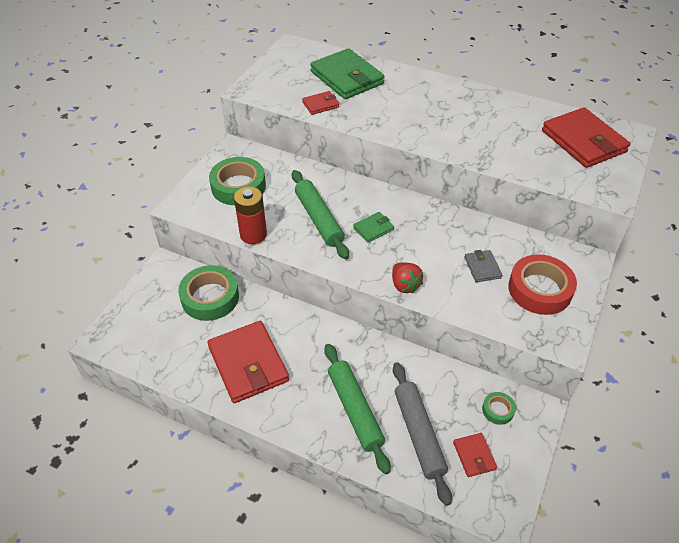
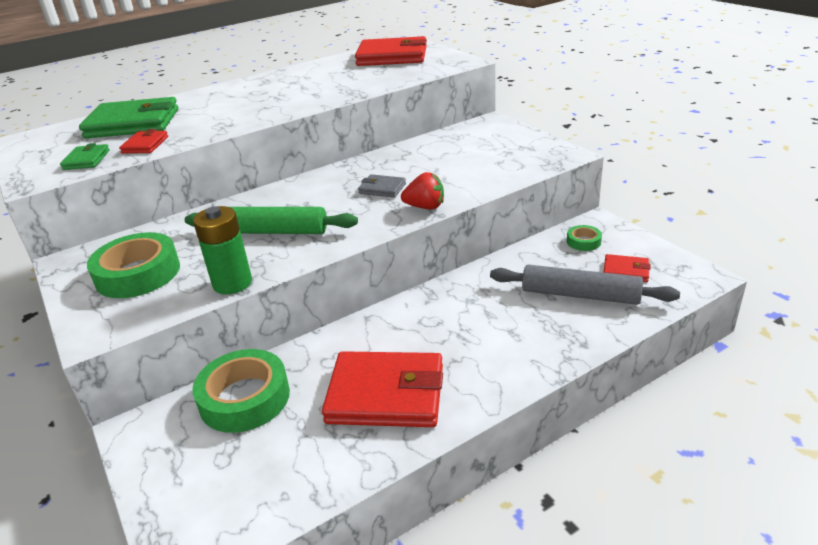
camera: 55 degrees left, 15 degrees down
red battery [234,187,267,244] -> green battery [193,206,252,294]
green rolling pin [325,344,391,474] -> none
green wallet [353,212,394,243] -> green wallet moved to [60,143,109,170]
grey wallet [465,250,502,282] -> grey wallet moved to [358,174,406,198]
red tape [508,254,577,315] -> none

